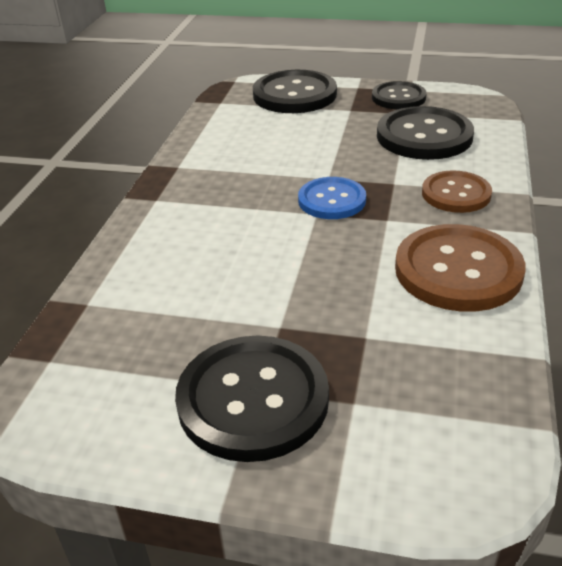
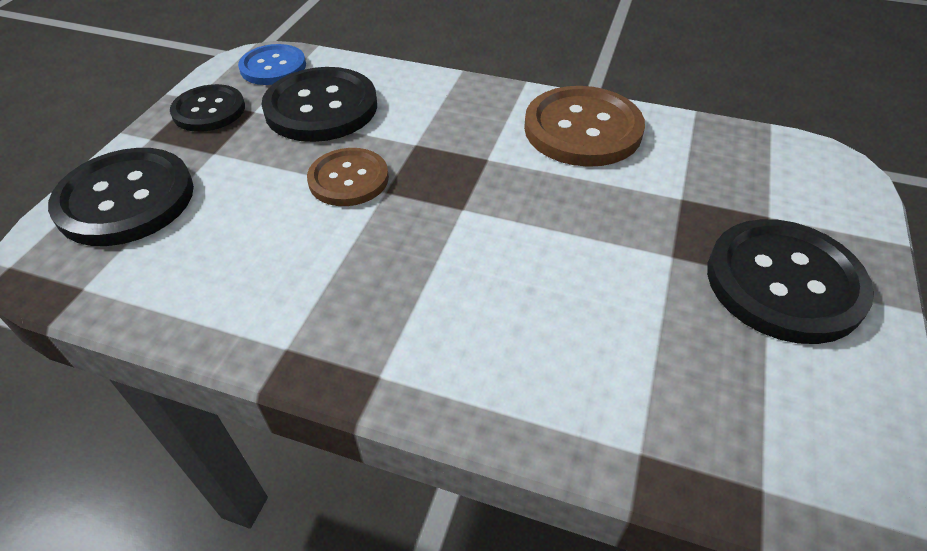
camera: 85 degrees left, 10 degrees up
blue button [298,177,366,219] -> blue button moved to [238,44,306,85]
brown button [422,170,492,213] -> brown button moved to [307,148,389,206]

